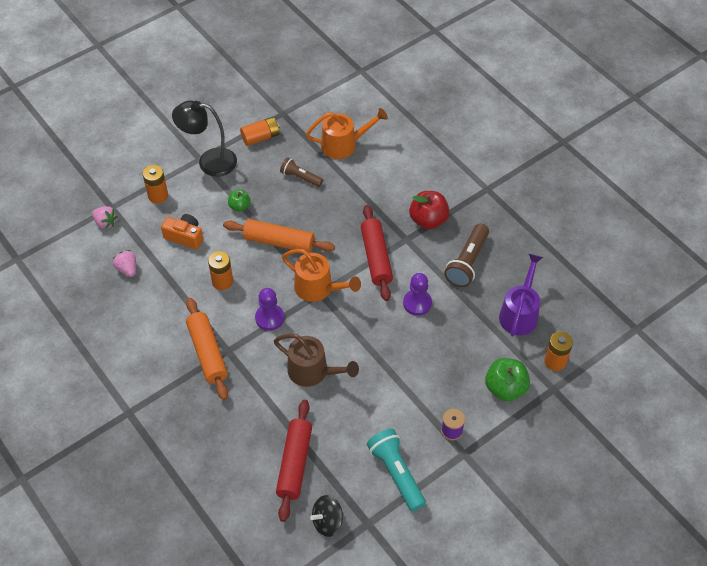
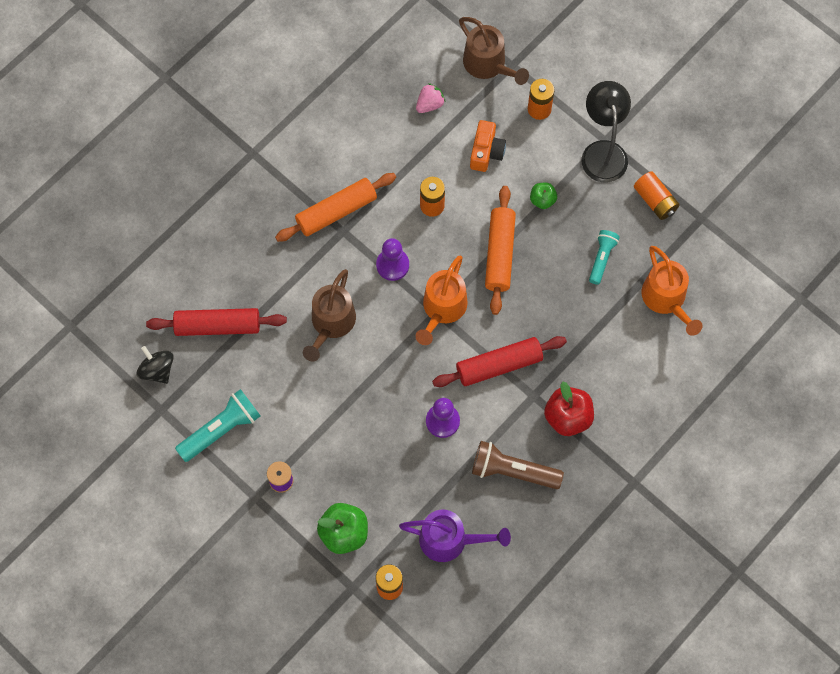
camera: 80 degrees right, 15 degrees up
pink strawberry [92,206,118,229] -> brown watering can [459,17,529,85]
brown flashlight [280,157,323,187] -> turquoise flashlight [589,230,620,285]

